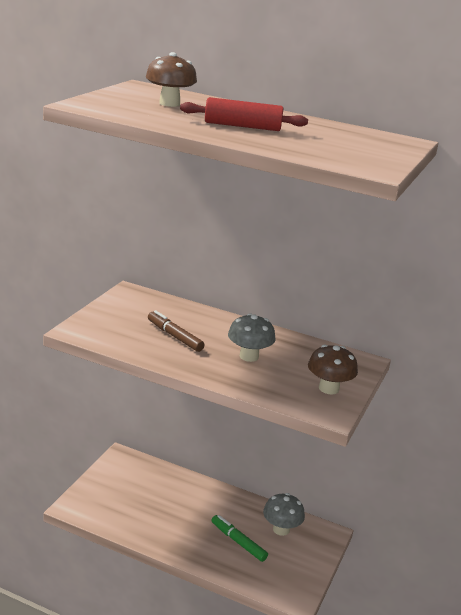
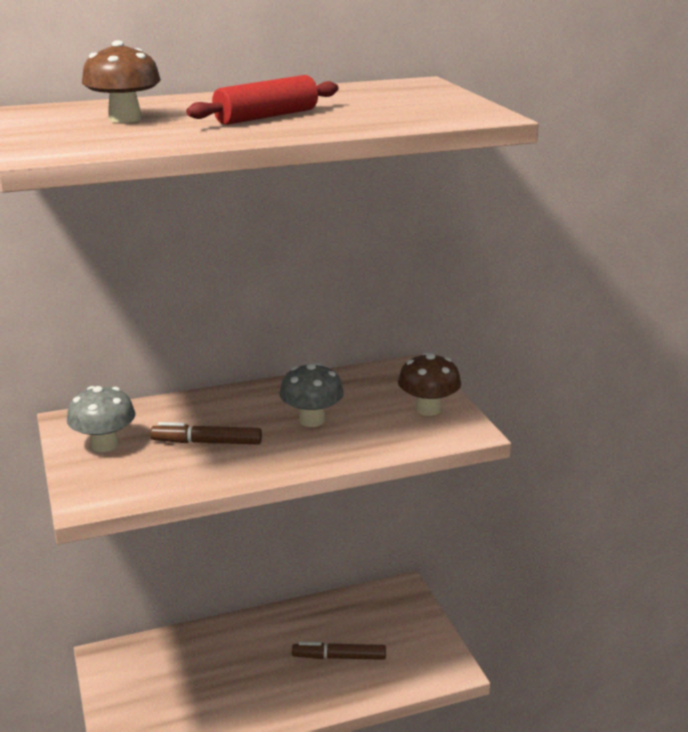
camera: 40 degrees left, 0 degrees up
green marker [212,515,268,562] -> brown marker [292,642,386,660]
grey mushroom [263,493,305,536] -> grey mushroom moved to [67,386,136,452]

